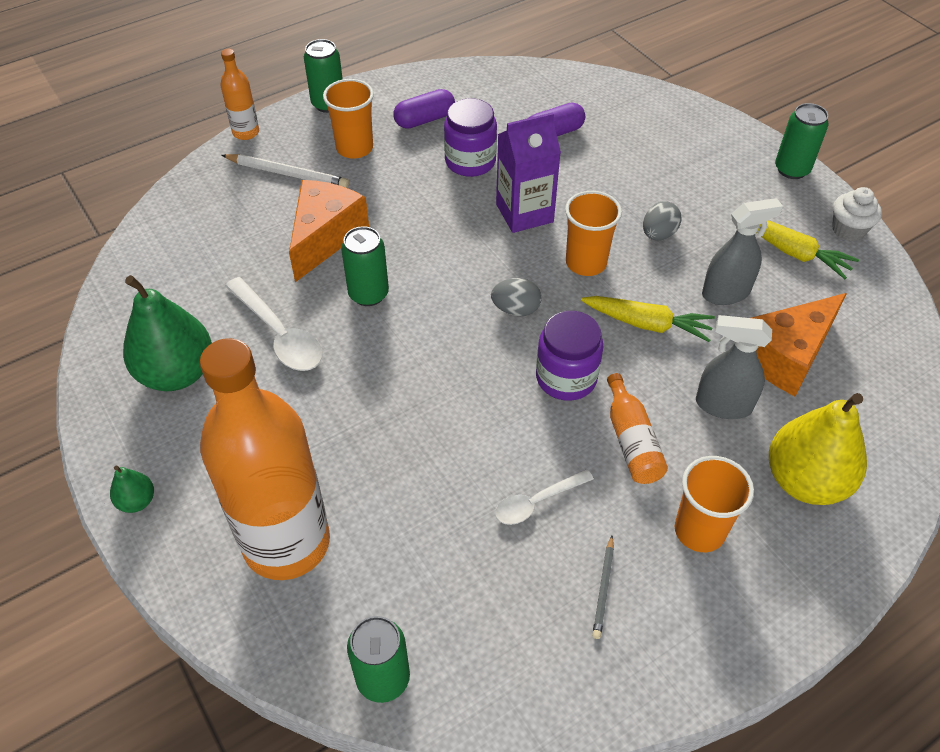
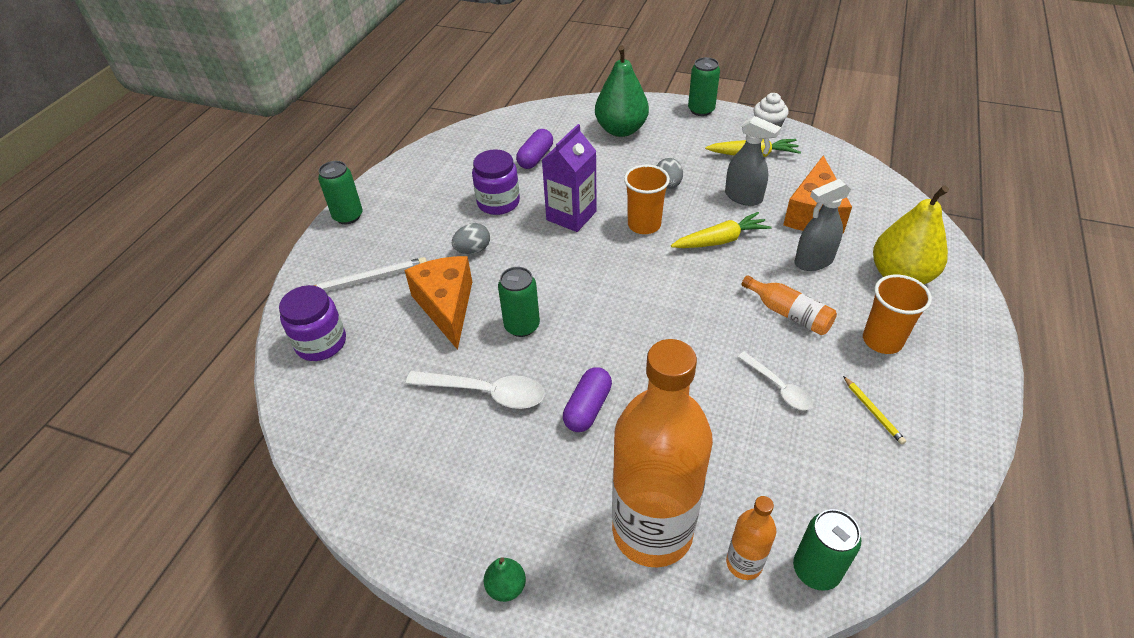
camera: 35 degrees left, 5 degrees down
green pear [123,275,212,391] -> green pear moved to [595,45,649,137]
orange bottle [220,49,259,140] -> orange bottle moved to [726,496,776,580]
orange cup [323,79,374,159] -> none
purple capsule [393,89,455,129] -> purple capsule moved to [563,367,612,432]
grey egg [491,278,542,317] -> grey egg moved to [452,223,490,254]
white spoon [495,469,594,525] -> white spoon turned 60 degrees counterclockwise [738,352,813,410]
purple jar [536,311,603,401] -> purple jar moved to [279,285,346,361]
grey pencil [592,536,614,639] -> yellow pencil [843,376,906,445]
grey spray bottle [702,198,783,305] -> grey spray bottle turned 90 degrees clockwise [725,116,781,206]

